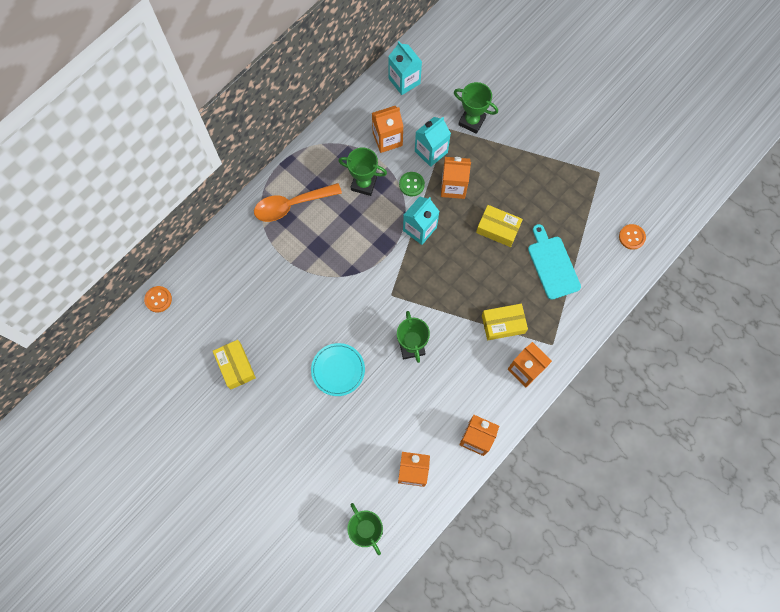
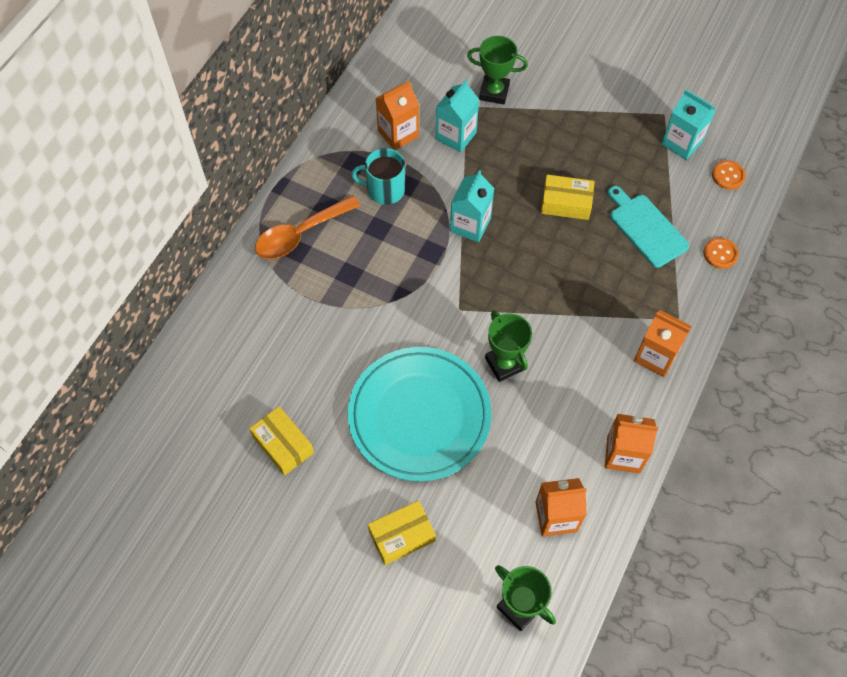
camera: 15 degrees left, 10 degrees down
orange button [144,286,172,312] -> orange button moved to [704,238,739,269]
turquoise plate [311,343,365,396] -> turquoise plate [347,347,492,482], size x1.98
green trophy [339,147,387,196] -> turquoise mug [351,148,405,205]
turquoise carton [388,41,422,95] -> turquoise carton moved to [661,89,716,160]
green button [399,172,425,196] -> none
orange carton [441,157,471,199] -> none
yellow box [482,304,528,340] -> yellow box moved to [368,501,436,565]

